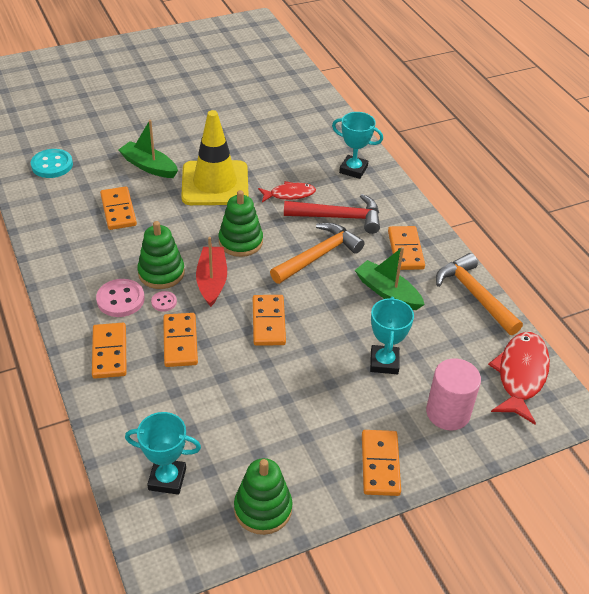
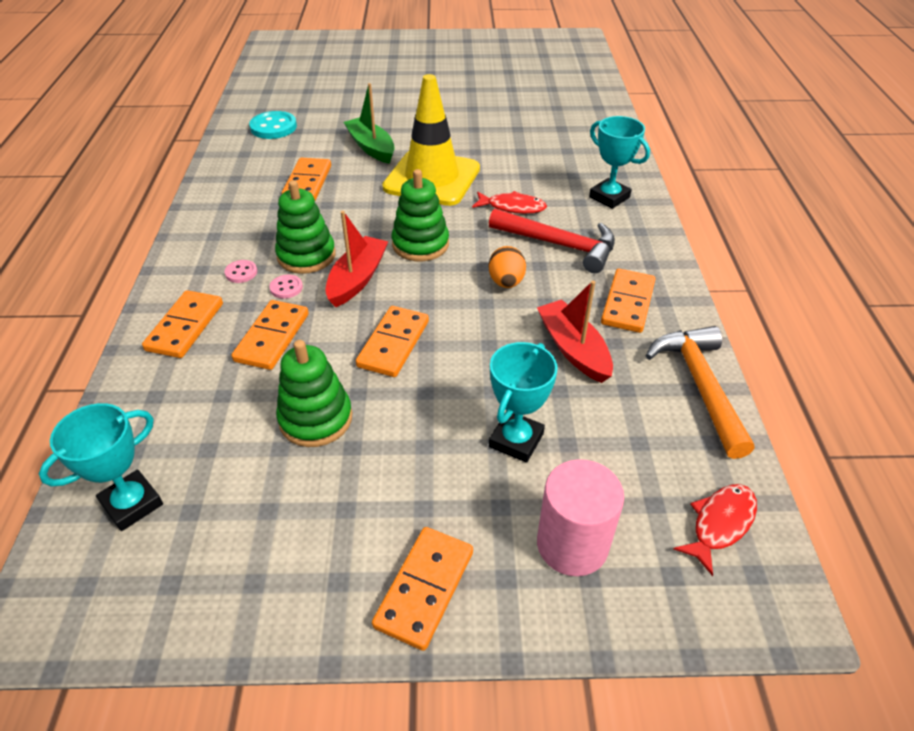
camera: 25 degrees right, 0 degrees up
pink button [96,279,145,317] -> pink button [224,260,257,283], size x0.53
turquoise trophy [125,412,201,495] -> turquoise trophy turned 75 degrees counterclockwise [39,403,163,531]
green stacking toy [234,458,292,535] -> green stacking toy moved to [276,340,352,447]
orange hammer [270,223,365,284] -> orange egg [489,246,526,288]
green boat [355,247,425,310] -> red boat [537,281,613,383]
red fish [488,332,550,424] -> red fish [673,484,757,576], size x0.60

